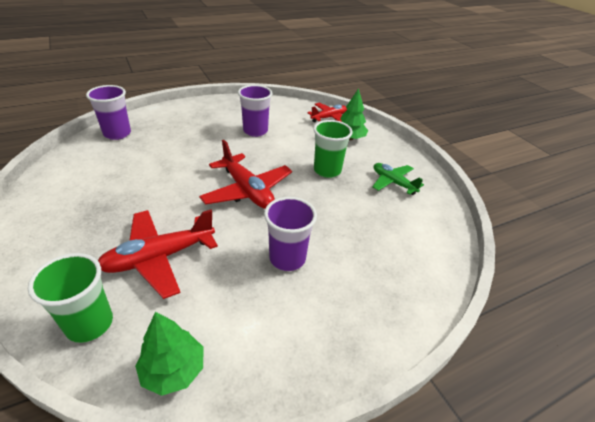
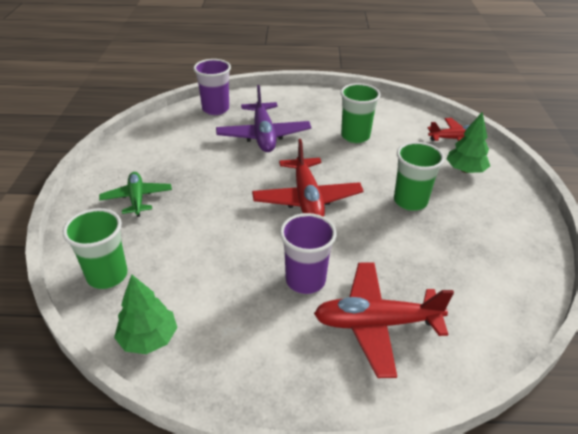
camera: 30 degrees right, 0 degrees up
red plane [98,210,218,299] -> red plane moved to [314,263,454,378]
purple cup [238,85,272,137] -> green cup [340,83,381,143]
green plane [372,163,424,195] -> green plane moved to [99,172,172,217]
none -> purple plane [216,85,311,152]

